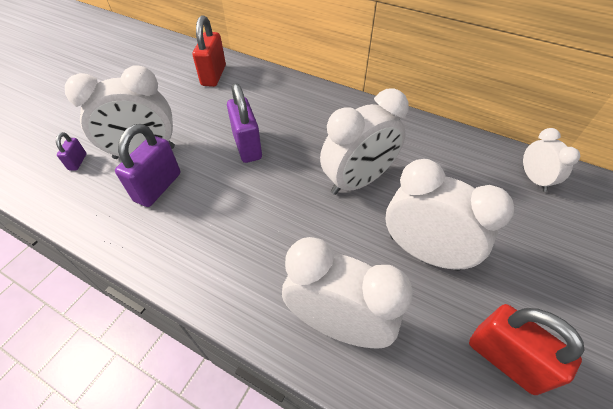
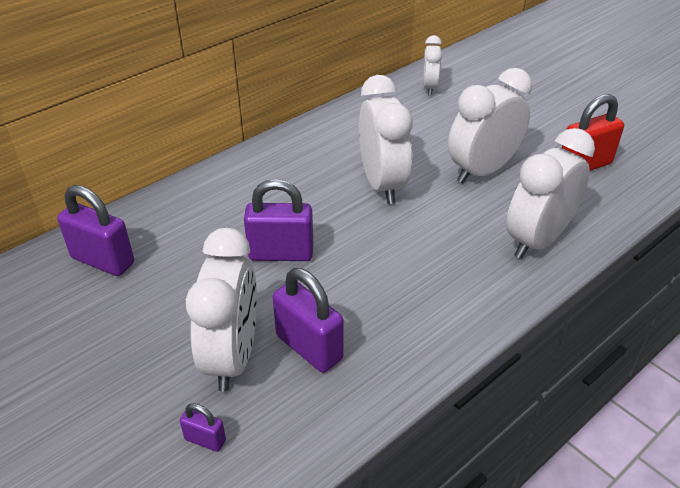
camera: 70 degrees left, 10 degrees down
red padlock [193,15,226,87] -> purple padlock [57,185,134,276]
white clock [523,128,580,192] -> white clock turned 90 degrees counterclockwise [423,35,442,96]

